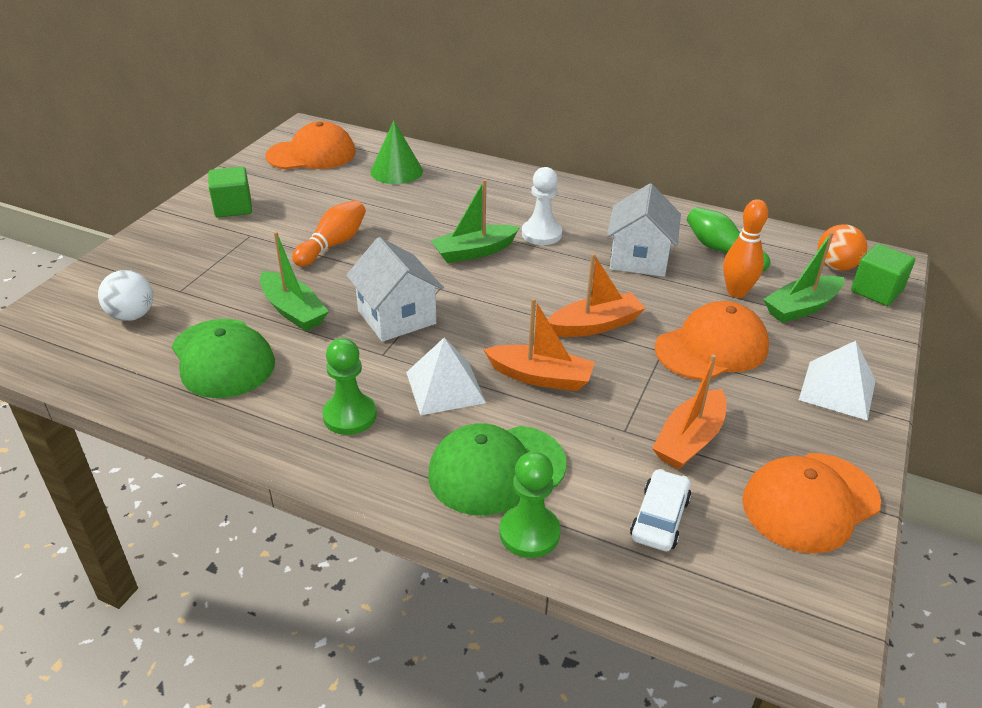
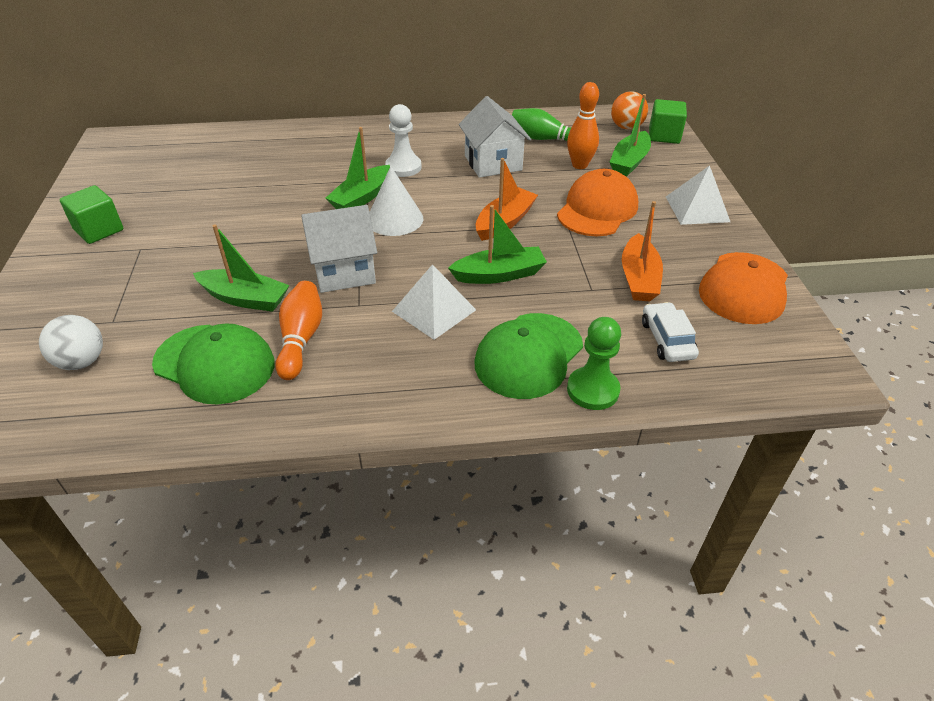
camera: 30 degrees left, 5 degrees up
orange cap [265,121,356,169] -> none
orange bowling pin [292,200,366,267] -> orange bowling pin moved to [275,281,322,380]
green pawn [322,338,377,435] -> none
white house [346,237,444,342] -> white house turned 45 degrees counterclockwise [301,205,377,293]
green cone [370,121,423,184] -> none
orange boat [483,298,595,391] -> green boat [448,205,547,284]
none -> white cone [369,166,423,236]

